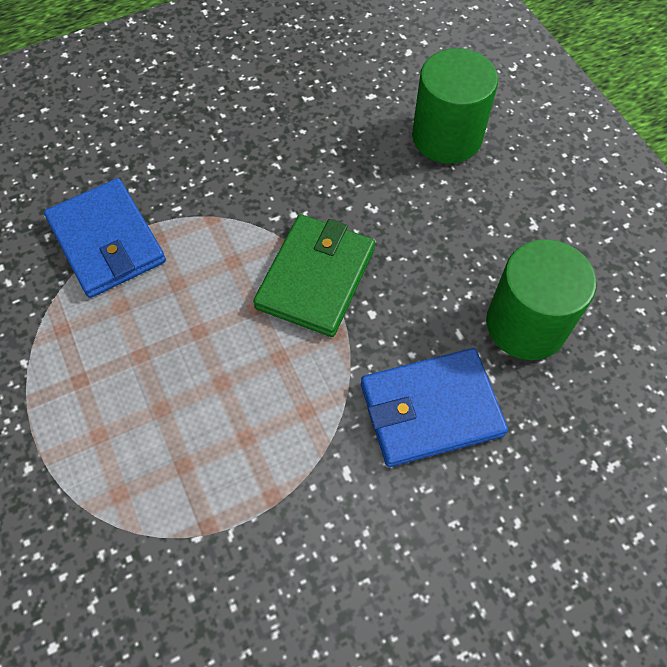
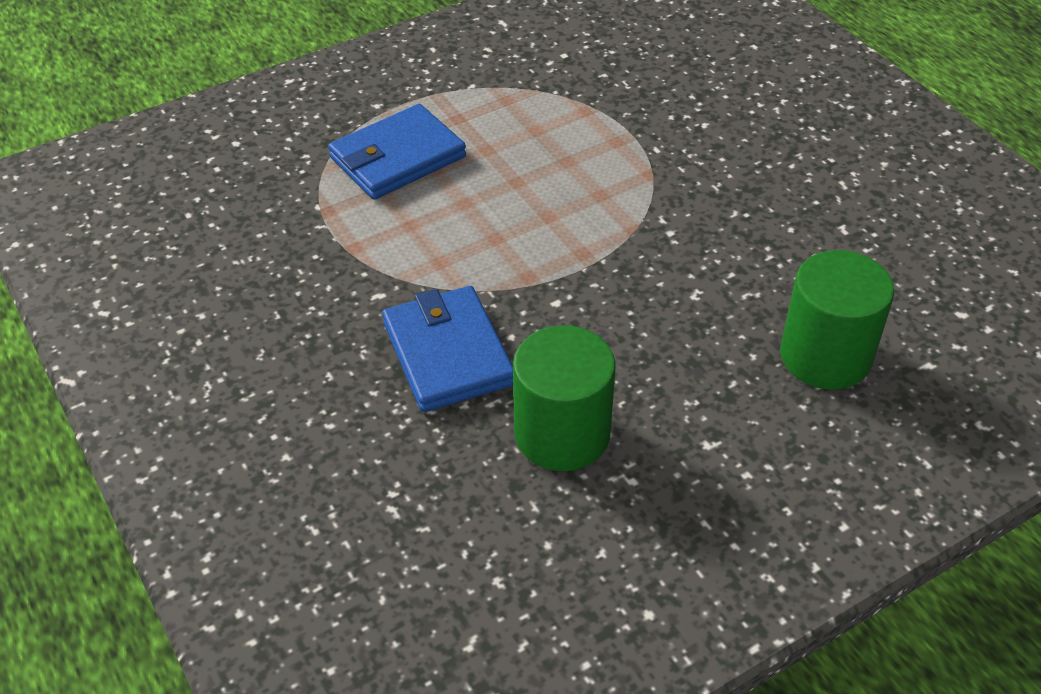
camera: 85 degrees right, 15 degrees down
blue wallet [44,178,166,298] -> blue wallet moved to [328,104,466,200]
green wallet [253,214,375,337] -> none

